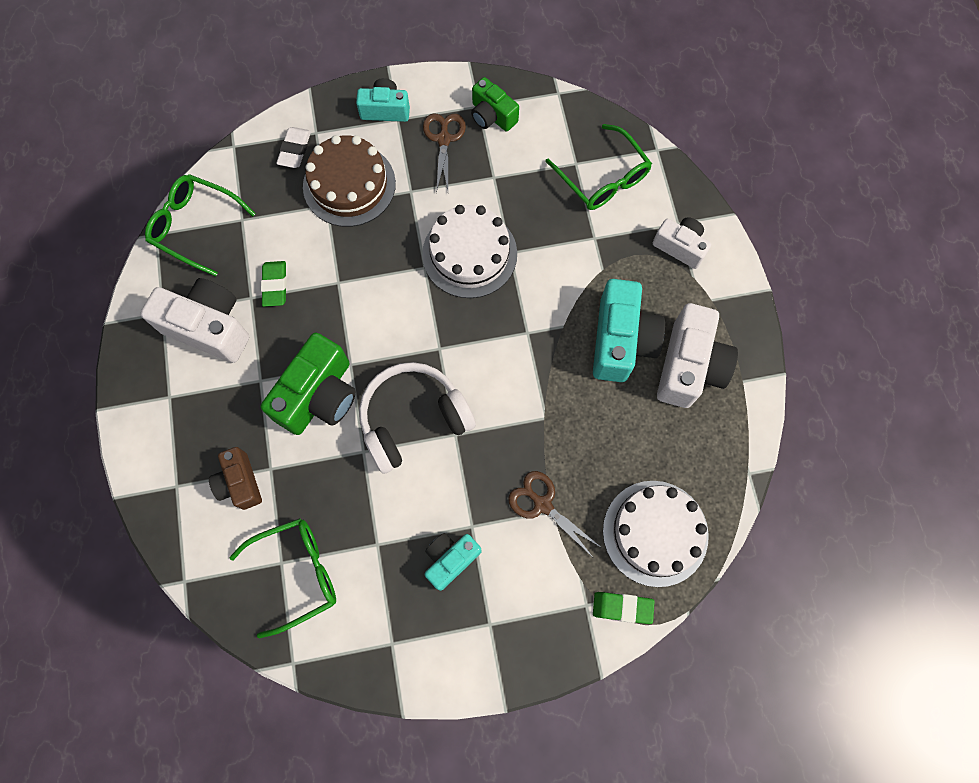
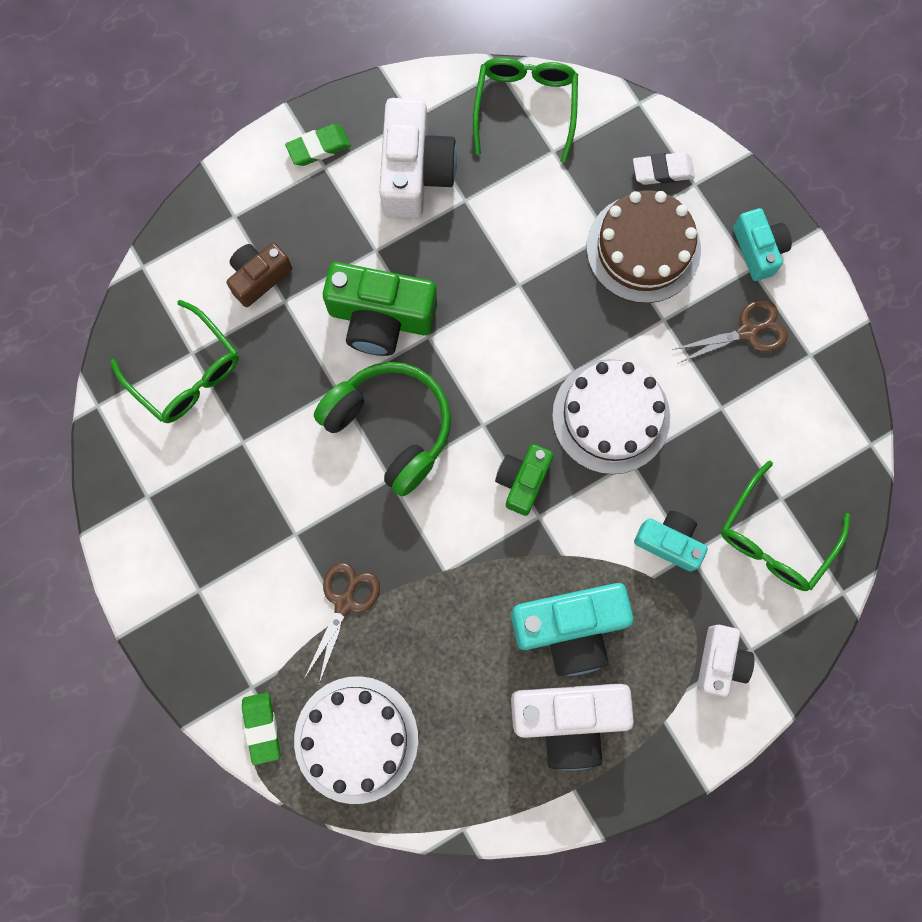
camera: 70 degrees right, 5 degrees up
green eraser [261,261,287,307] -> green eraser moved to [285,124,351,166]
white headphones [359,362,476,474] -> green headphones [314,362,451,497]
turquoise camera [425,533,481,591] -> turquoise camera moved to [634,511,708,571]
green camera [471,77,519,132] -> green camera moved to [495,444,554,516]

